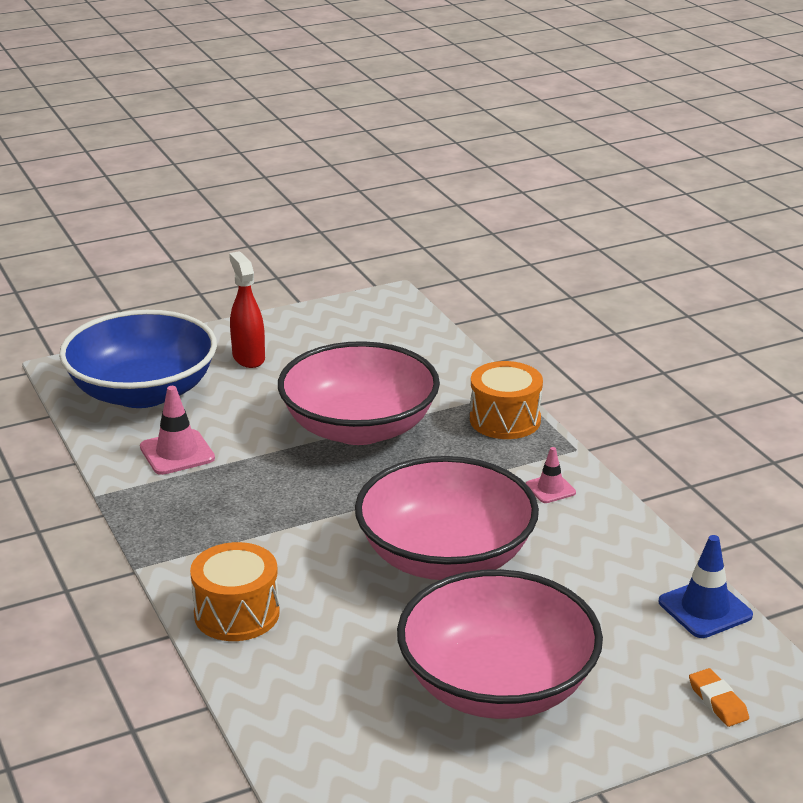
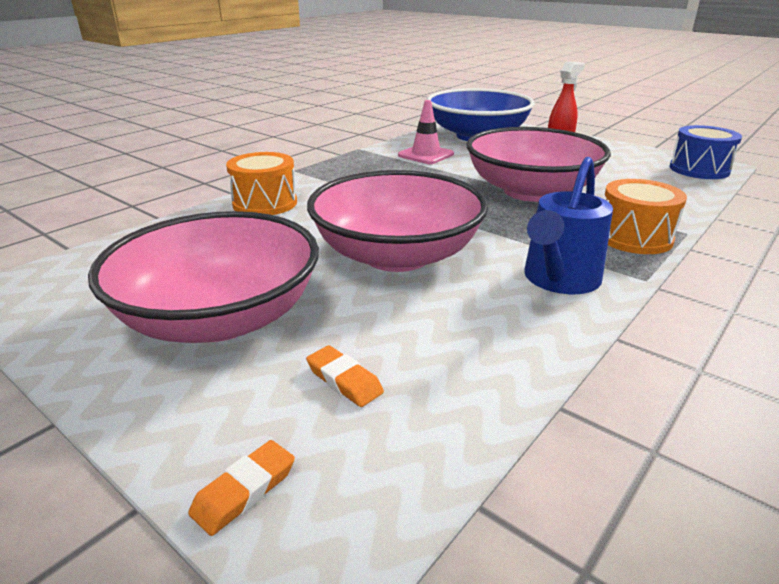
camera: 65 degrees right, 0 degrees up
pink traffic cone [526,447,576,503] -> blue watering can [524,157,613,294]
blue traffic cone [659,535,753,638] -> none
none -> orange eraser [306,345,384,407]
none -> blue drum [669,125,742,179]

